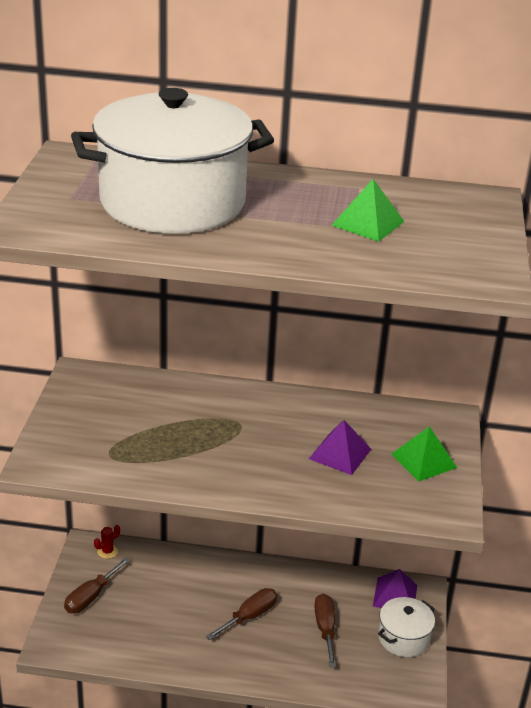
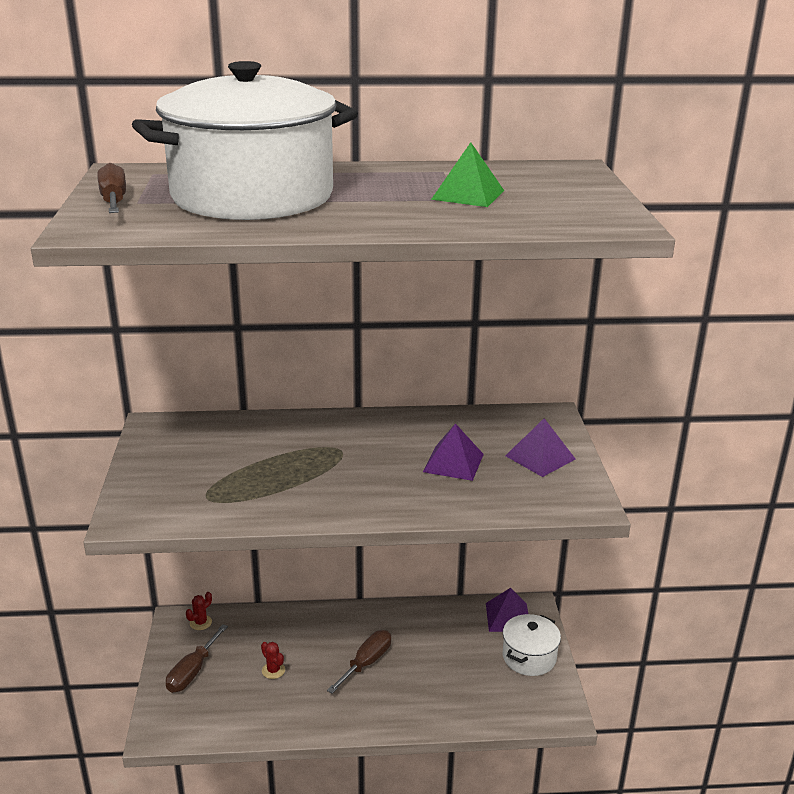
camera: 10 degrees left, 5 degrees down
brown screwdriver [314,594,336,667] -> brown screwdriver moved to [98,163,126,213]
green pyramid [391,426,457,481] -> purple pyramid [505,418,575,477]
none -> red cactus [261,642,285,679]

